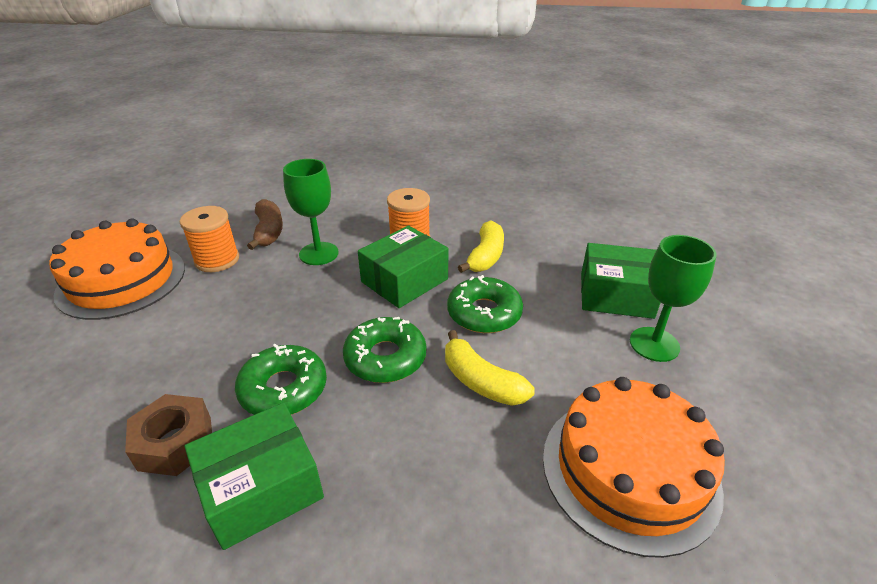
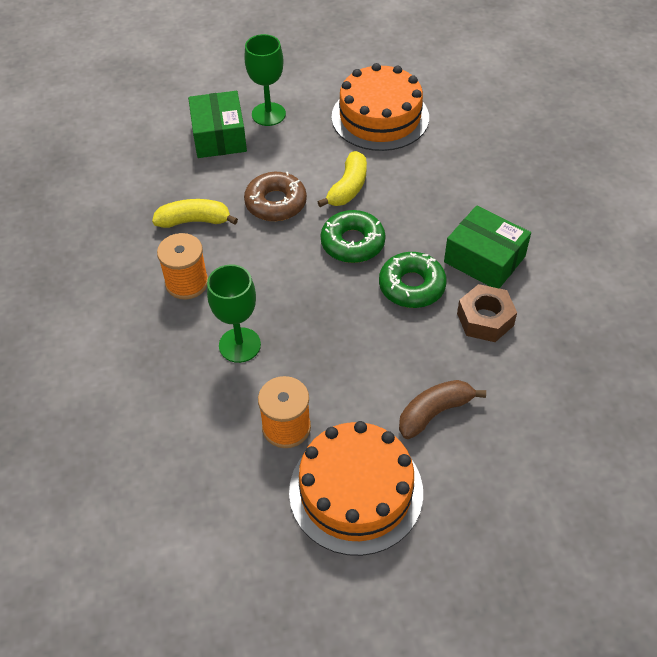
camera: 110 degrees left, 15 degrees up
brown banana [247,199,283,250] -> brown banana moved to [399,380,486,439]
green box [358,225,449,308] -> none
green donut [447,275,523,333] -> brown donut [244,172,307,221]

